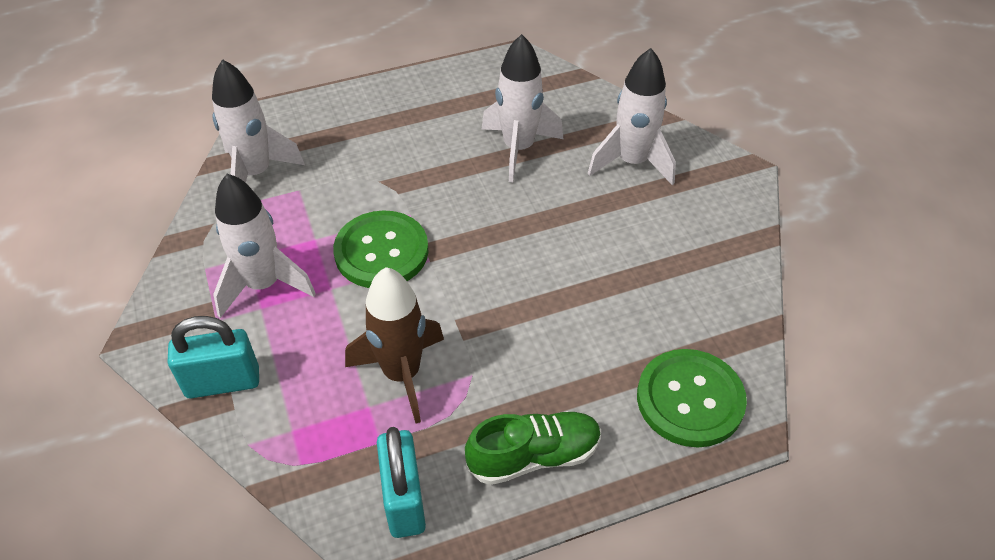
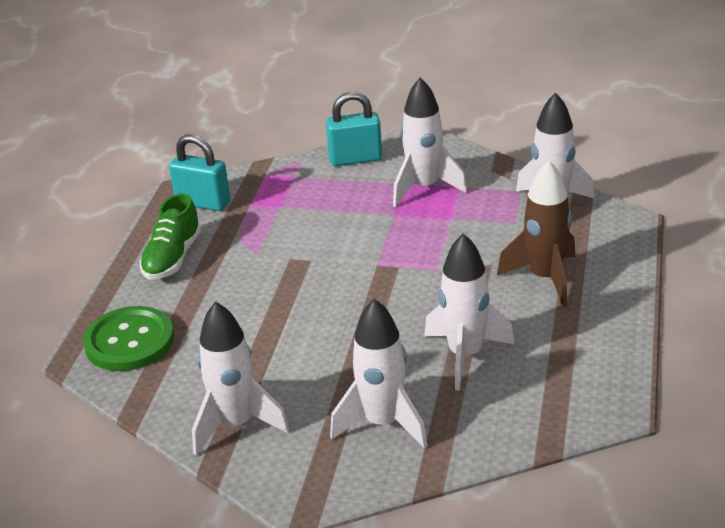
camera: 125 degrees right, 15 degrees down
turquoise padlock [168,316,259,399] -> turquoise padlock turned 60 degrees clockwise [326,92,382,166]
green button [333,210,429,288] -> none
brown rocket [345,267,444,423] -> brown rocket moved to [497,160,575,307]
none -> white rocket [192,301,289,456]

